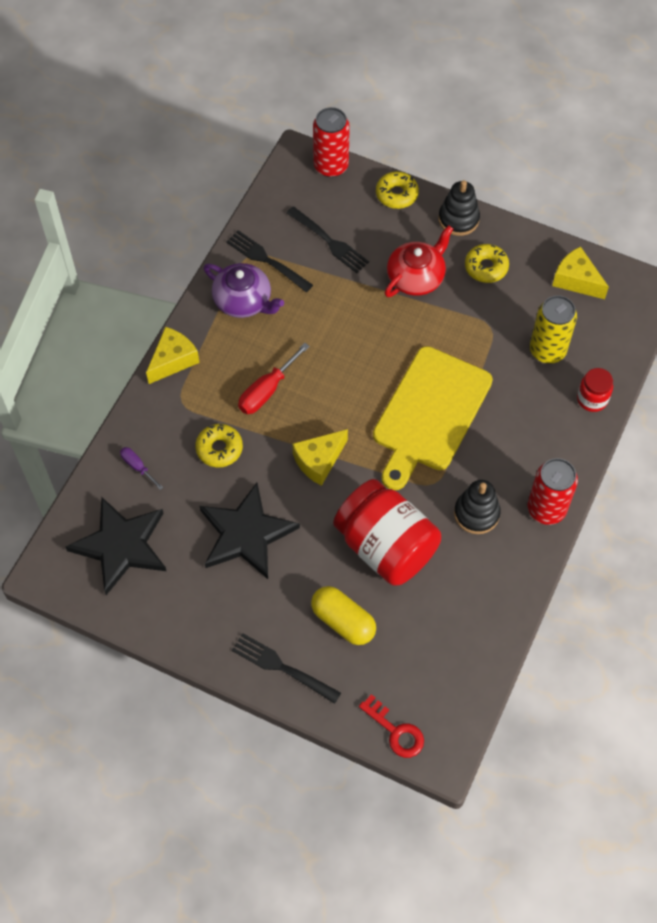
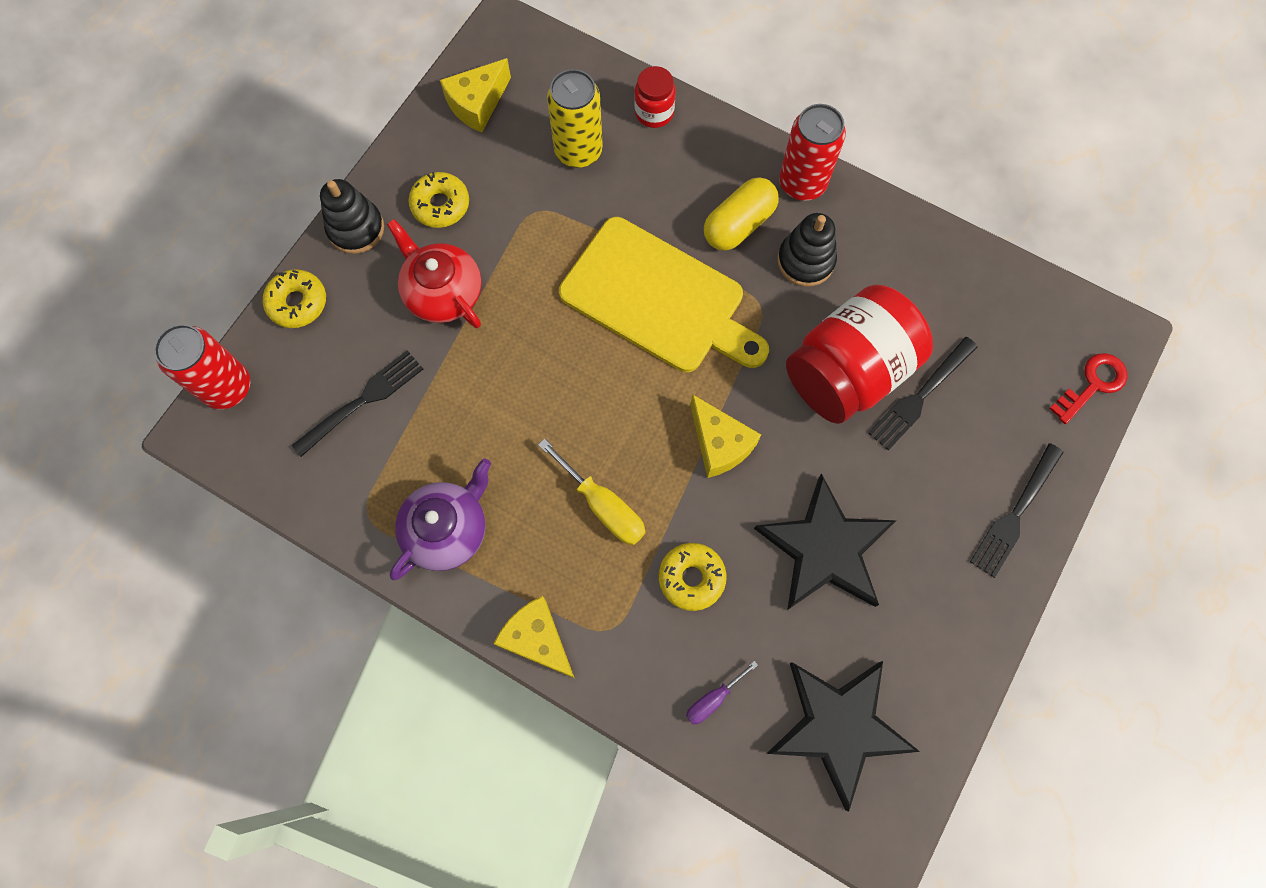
camera: 85 degrees left, 10 degrees up
black fork [226,230,313,292] -> black fork moved to [868,337,978,451]
red screwdriver [238,343,310,414] -> yellow screwdriver [538,438,645,545]
yellow capsule [311,586,376,645] -> yellow capsule moved to [704,177,779,251]

